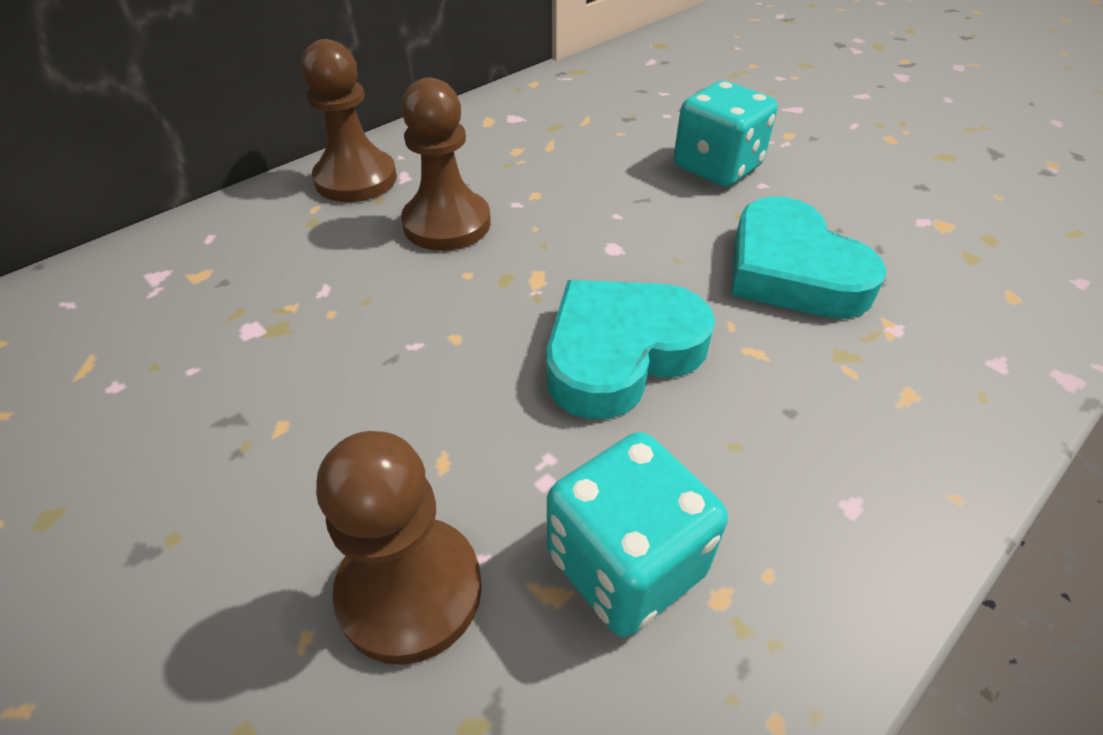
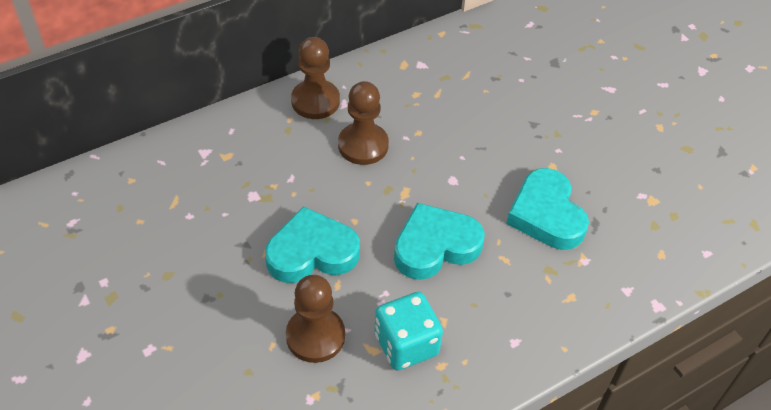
camera: 10 degrees right, 5 degrees up
turquoise dice [674,81,778,187] -> none
none -> turquoise heart [265,206,360,283]

